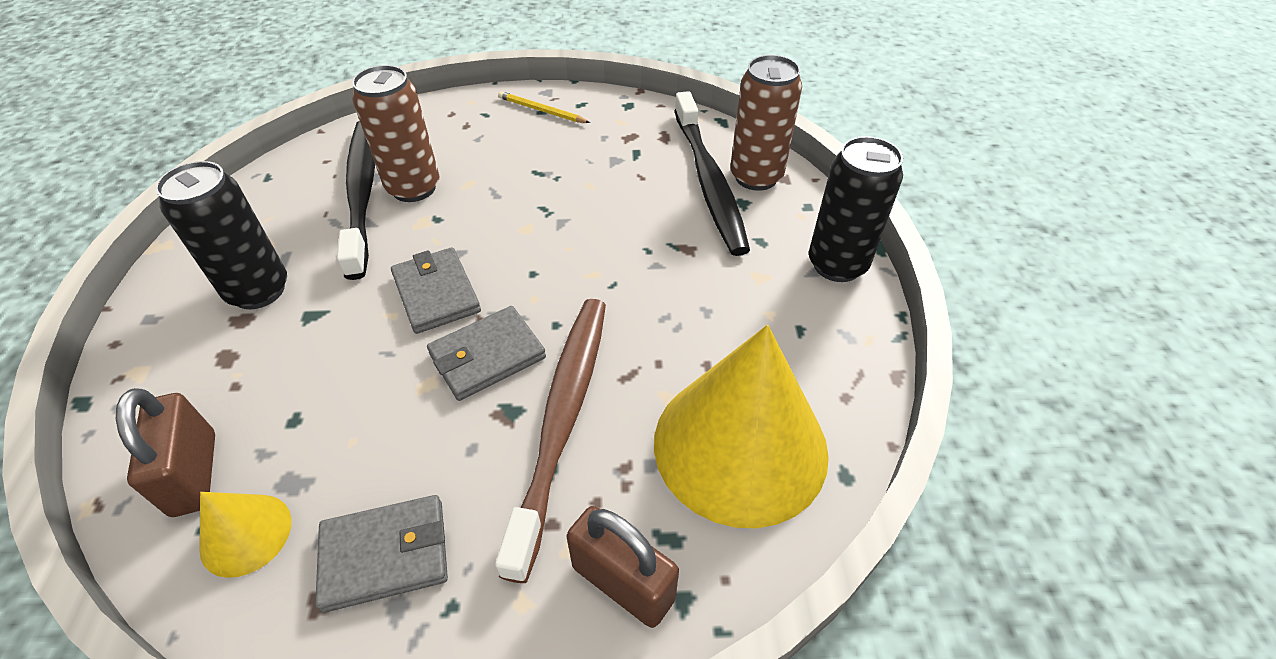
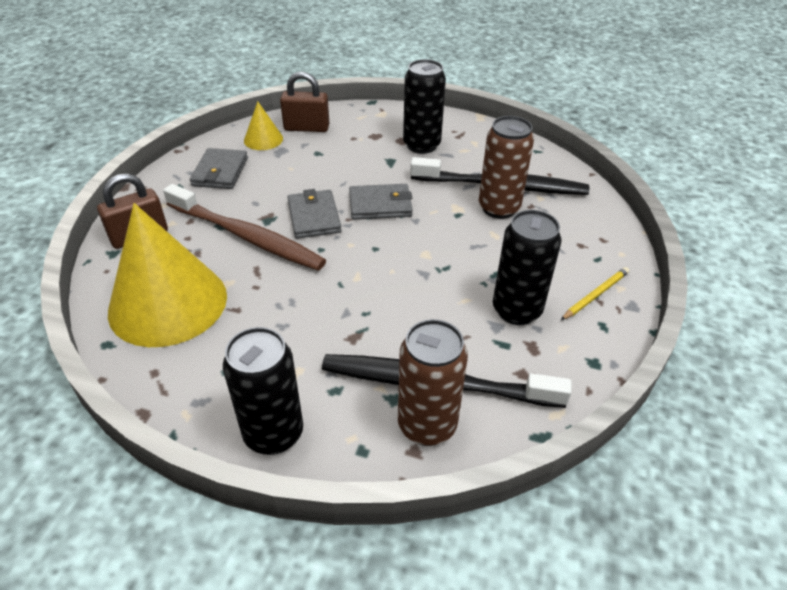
camera: 110 degrees right, 5 degrees down
none -> black can [493,210,561,325]

